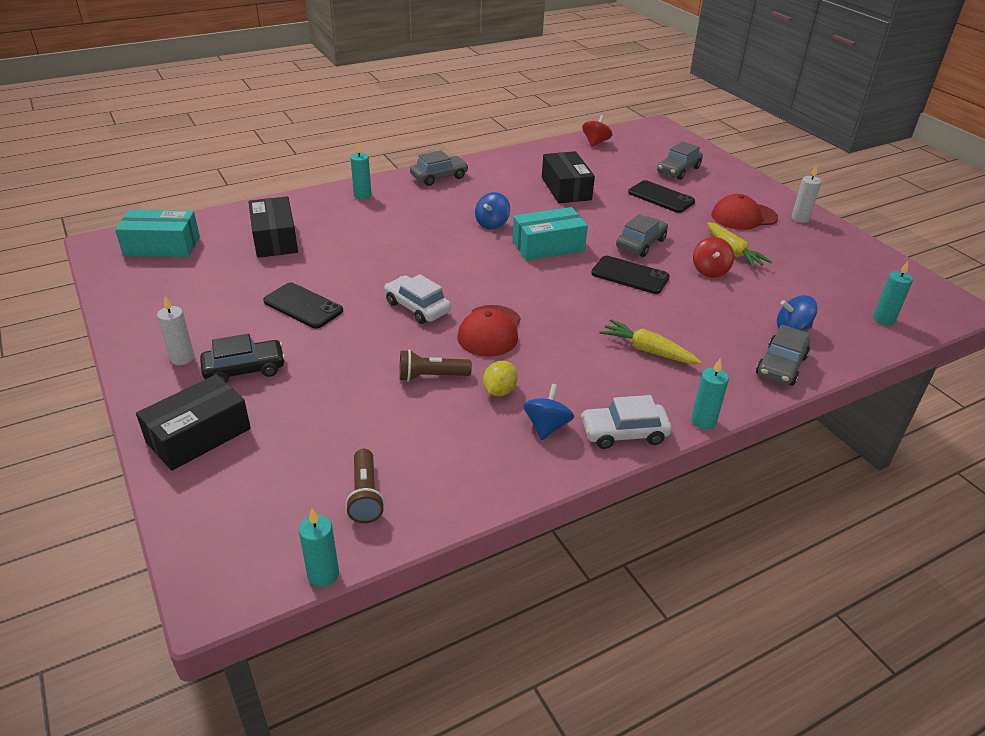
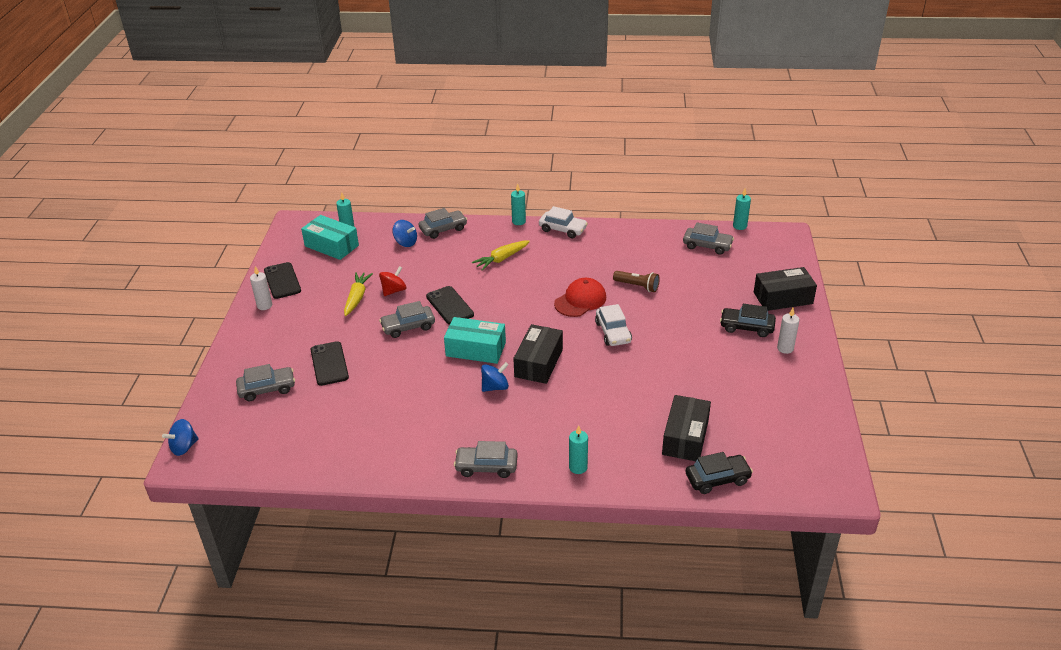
camera: 145 degrees left, 0 degrees up
turquoise box [115,210,200,257] -> turquoise box moved to [301,215,359,260]
black phone [263,283,343,329] -> black phone moved to [264,262,301,299]
brown flashlight [345,449,385,523] -> grey car [683,222,734,255]
yellow lemon [483,361,518,396] -> none
blue spinning top [523,384,574,440] -> blue spinning top moved to [162,419,199,456]
black box [542,151,595,203] -> black box moved to [513,324,563,384]
red spinning top [582,115,612,147] -> none
yellow carrot [599,319,702,364] -> yellow carrot turned 75 degrees clockwise [472,240,530,271]
red cap [711,194,778,230] -> none
none -> black car [685,452,753,494]

